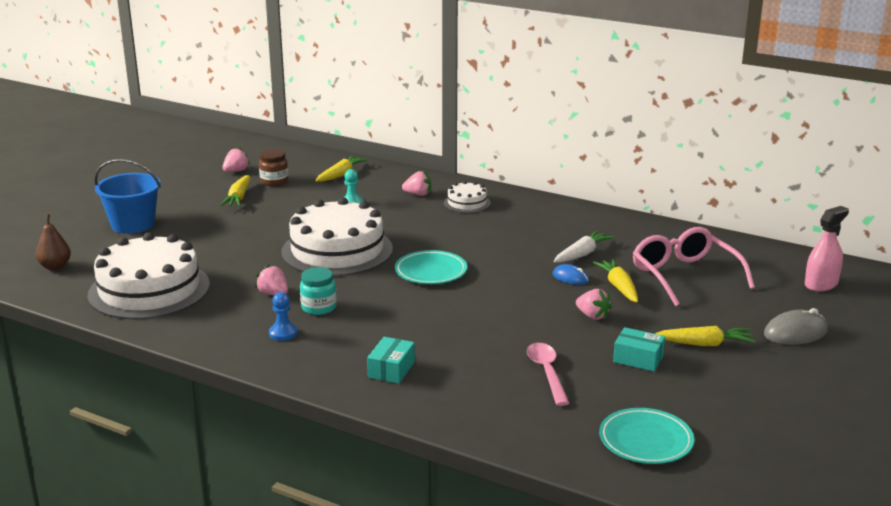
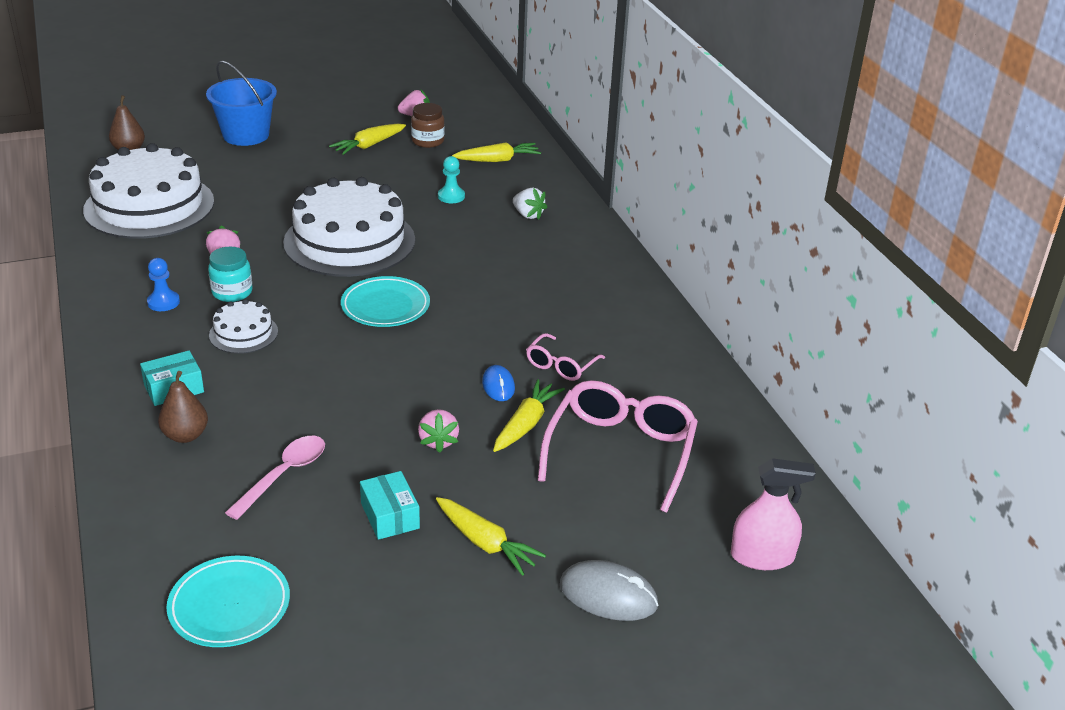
camera: 40 degrees right, 10 degrees up
pink strawberry [402,171,431,196] -> white strawberry [513,188,547,220]
white cake [444,181,491,213] -> white cake moved to [209,299,278,354]
white carrot [554,230,614,263] -> pink glasses [526,333,605,381]
none -> brown pear [158,371,208,443]

